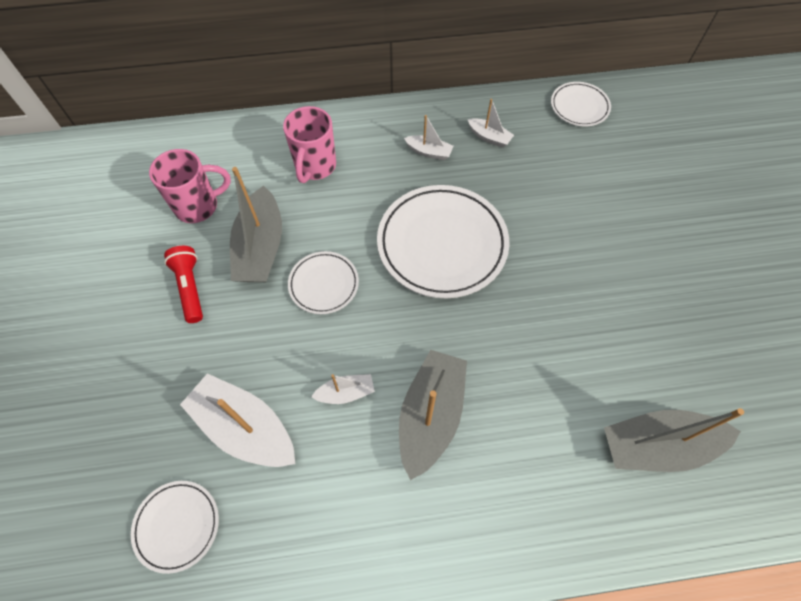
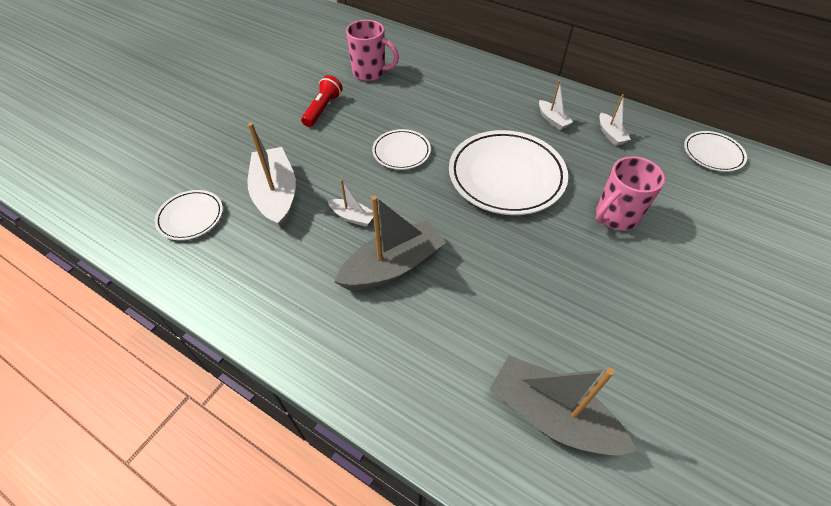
camera: 40 degrees right, 10 degrees down
grey boat [230,167,282,282] -> none
pink mug [283,106,336,183] -> pink mug moved to [596,156,665,231]

